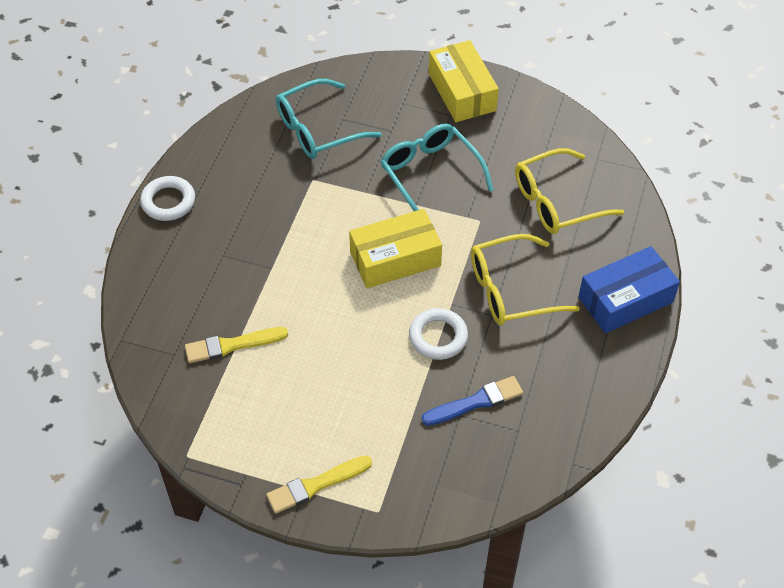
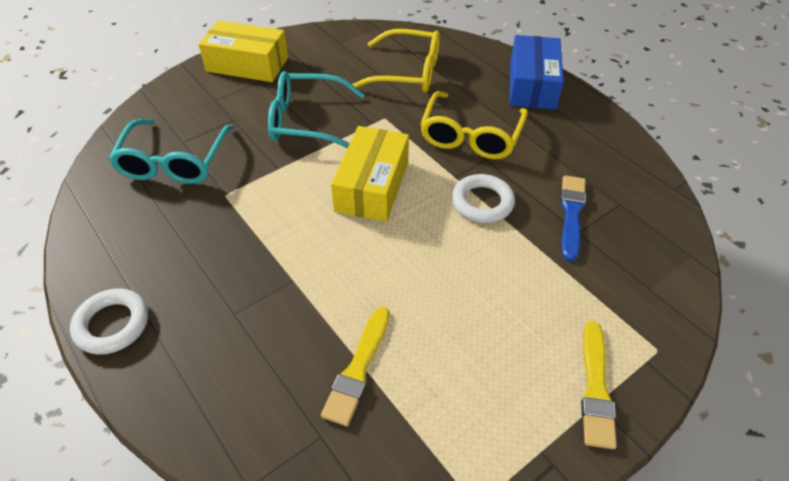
camera: 55 degrees left, 5 degrees down
yellow glasses [515,148,624,234] -> yellow glasses turned 90 degrees counterclockwise [352,29,440,92]

